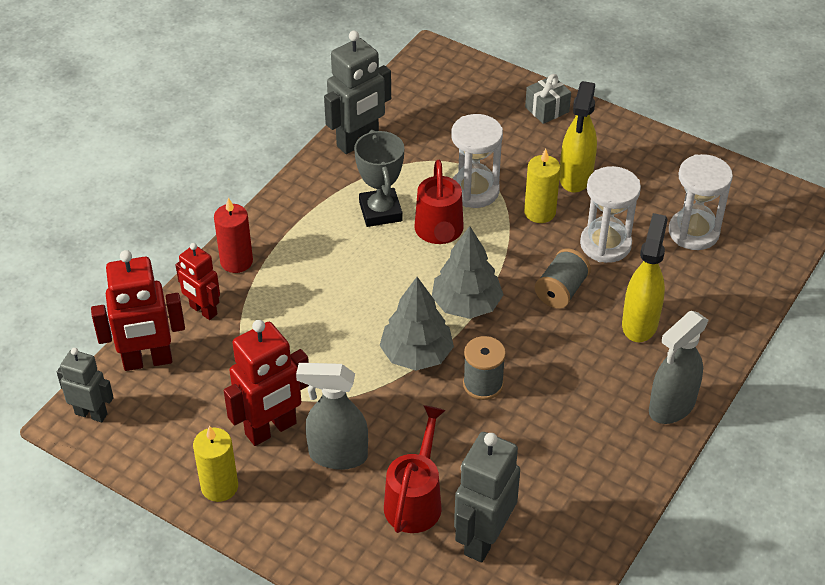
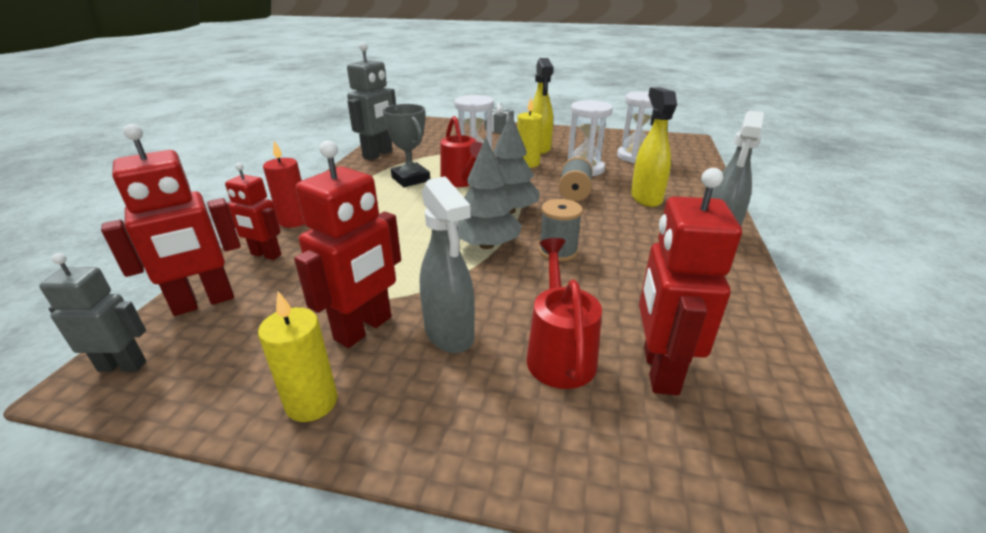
camera: 20 degrees left, 15 degrees down
grey spray bottle [296,363,368,470] -> grey spray bottle turned 105 degrees counterclockwise [420,176,475,353]
grey robot [454,432,520,562] -> red robot [639,168,742,395]

